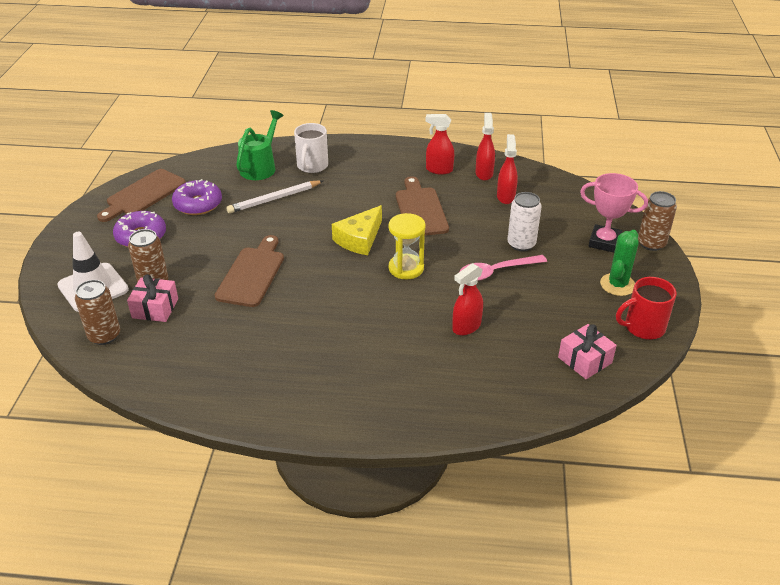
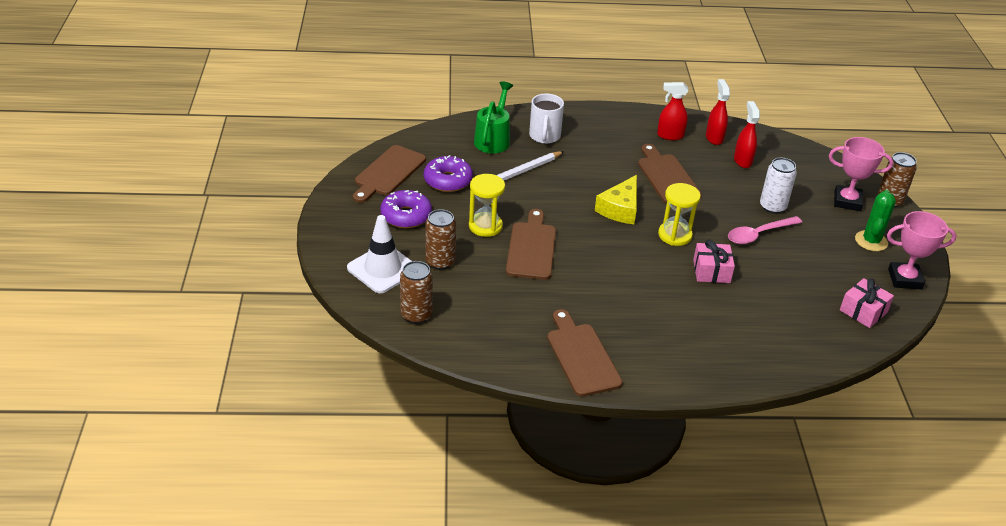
camera: 10 degrees left, 0 degrees up
pink gift [127,274,178,322] -> pink gift moved to [693,240,735,283]
red spray bottle [452,263,483,336] -> none
red mug [616,277,677,340] -> pink trophy [887,211,956,289]
none -> yellow hourglass [469,174,505,237]
none -> brown cutting board [547,309,623,397]

